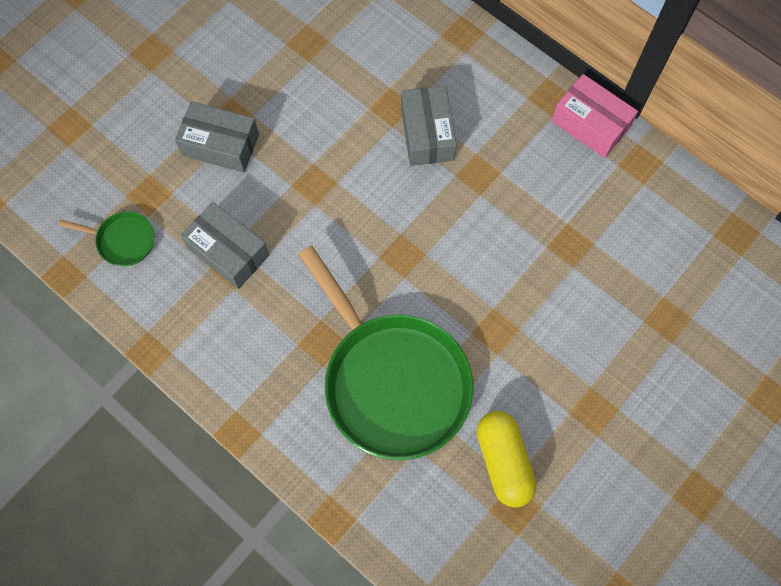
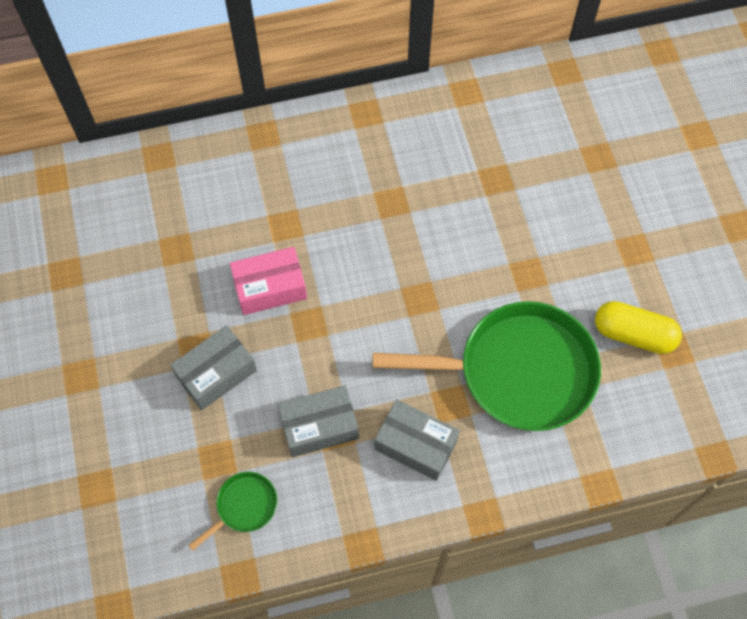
camera: 55 degrees left, 5 degrees down
grey box [401,86,457,166] -> grey box moved to [375,399,460,481]
pink box [551,74,638,158] -> pink box moved to [230,247,307,315]

